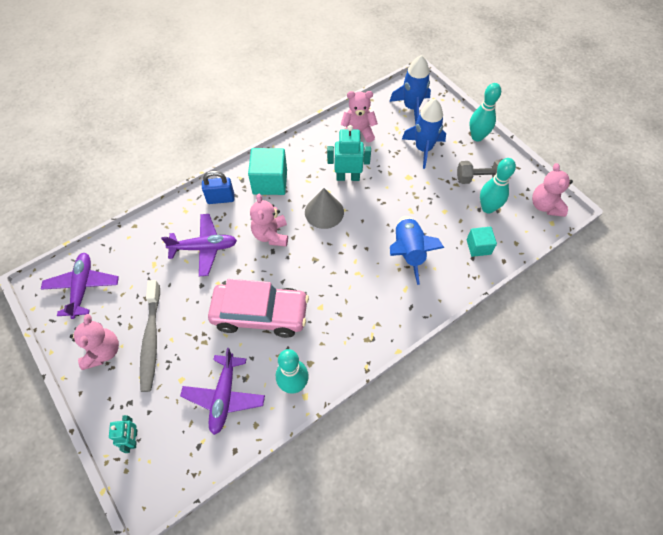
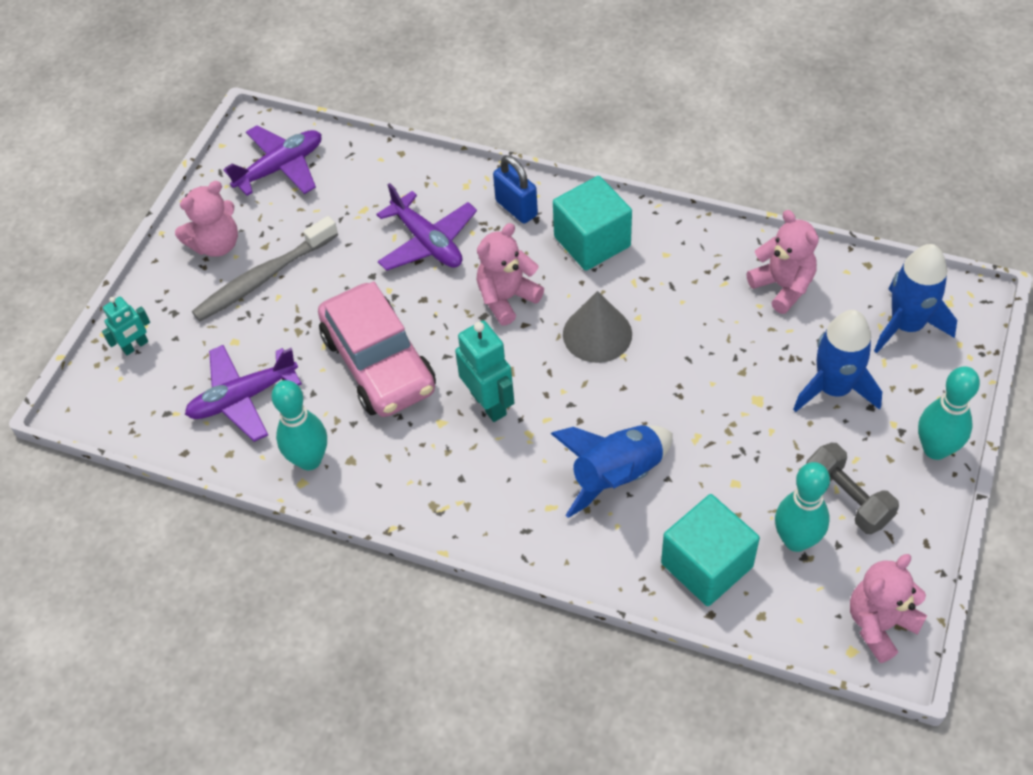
camera: 60 degrees right, 5 degrees down
turquoise robot [327,125,371,181] -> turquoise robot moved to [455,320,514,422]
turquoise cube [467,227,497,257] -> turquoise cube [661,494,760,606], size x1.69

